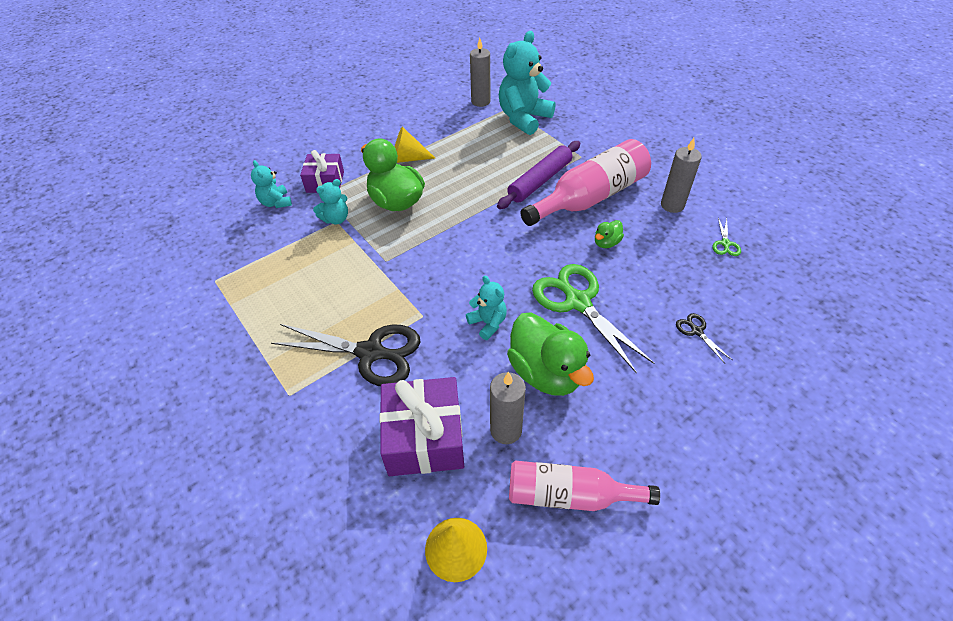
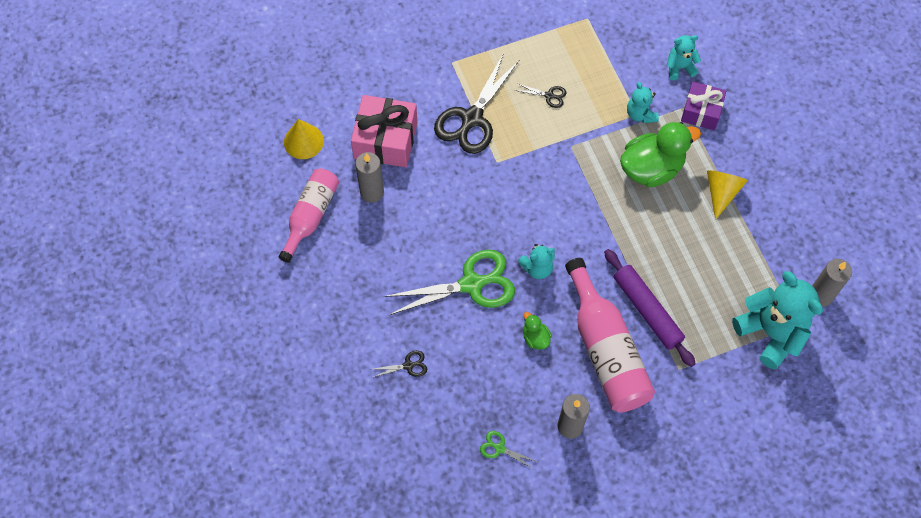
camera: 105 degrees right, 15 degrees up
purple gift [379,377,464,476] -> pink gift [351,95,418,167]
turquoise teddy bear [466,276,507,340] -> turquoise teddy bear moved to [518,244,555,279]
green duck [507,313,594,396] -> none
none -> black scissors [515,84,567,108]

